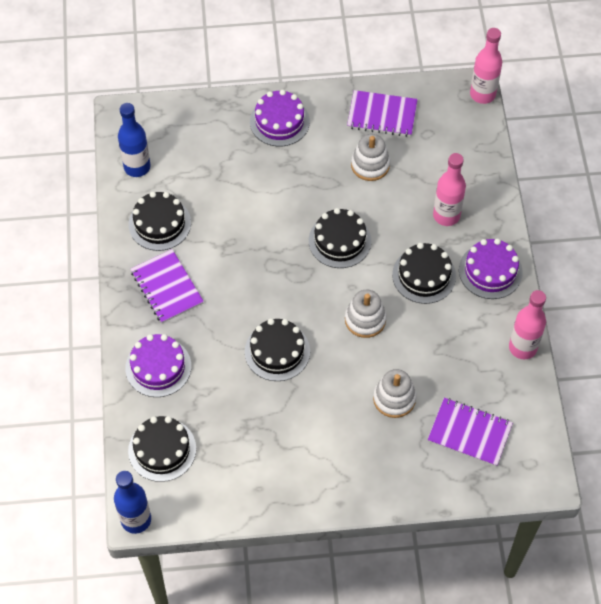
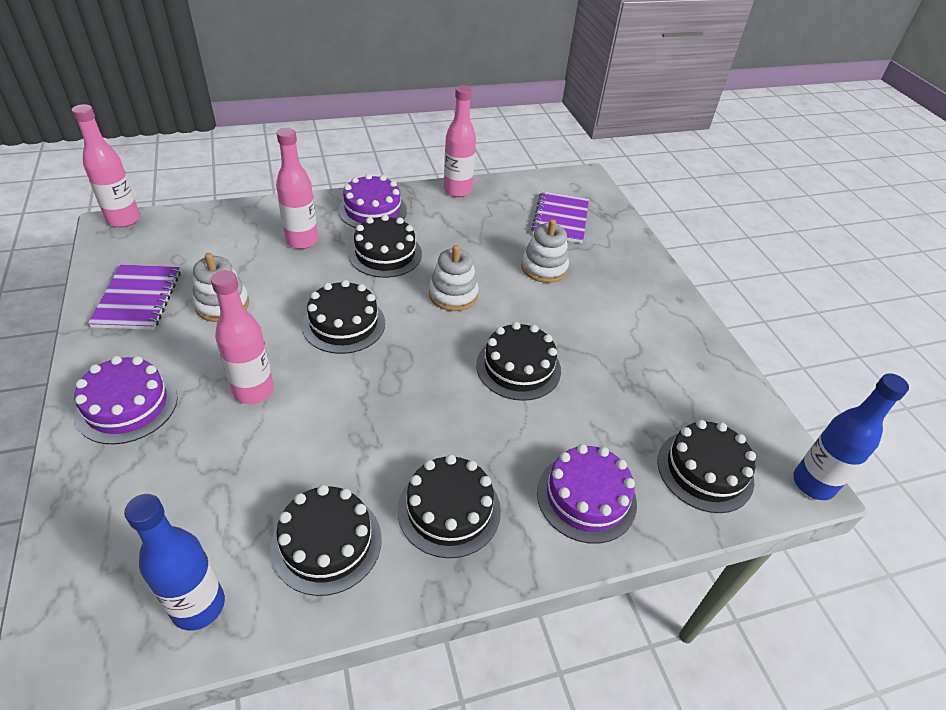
camera: 105 degrees left, 15 degrees down
purple notebook [131,249,204,323] -> black cake [398,454,501,558]
none -> pink bottle [211,270,274,404]

